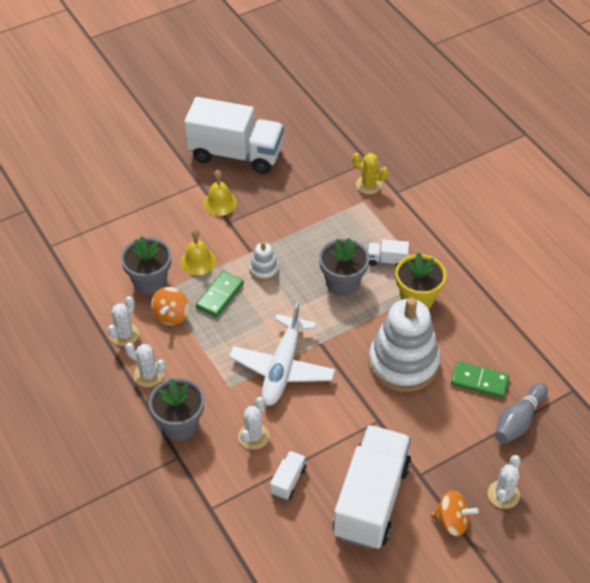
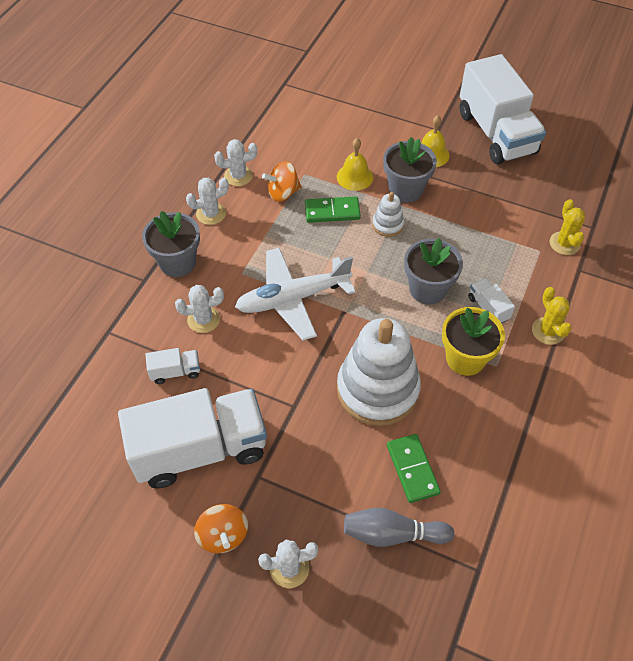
camera: 55 degrees right, 5 degrees up
grey flower pot [121,236,171,295] -> grey flower pot moved to [383,137,437,202]
white cactus [125,343,166,387] -> white cactus turned 75 degrees clockwise [186,178,229,225]
none -> yellow cactus [532,287,572,345]

